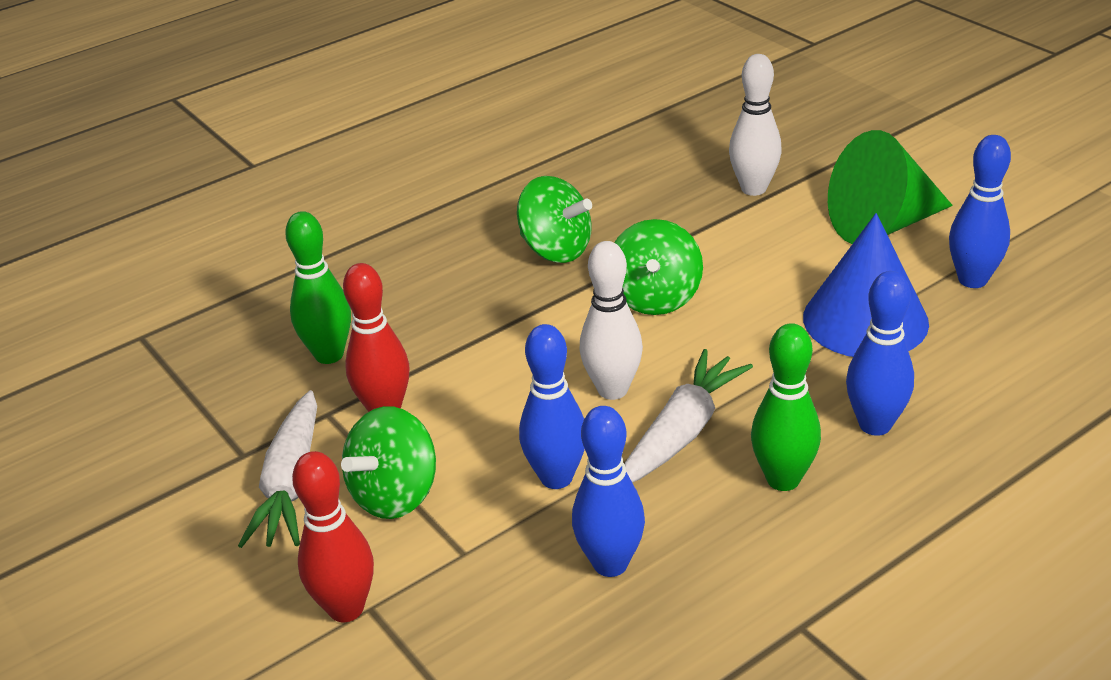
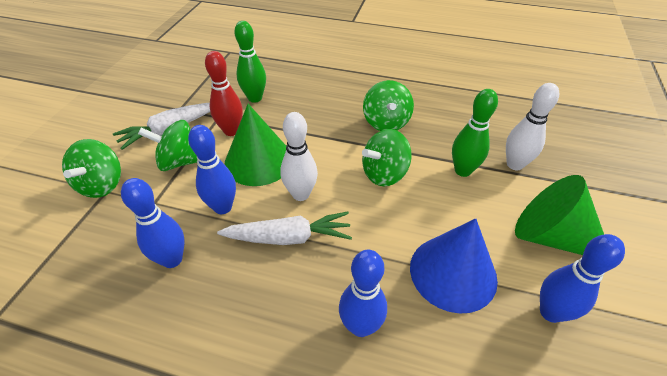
camera: 50 degrees right, 10 degrees up
red bowling pin [292,451,374,622] -> green spinning top [62,139,121,198]
green bowling pin [751,323,821,491] -> green bowling pin moved to [452,89,498,177]
none -> green cone [224,104,286,186]

